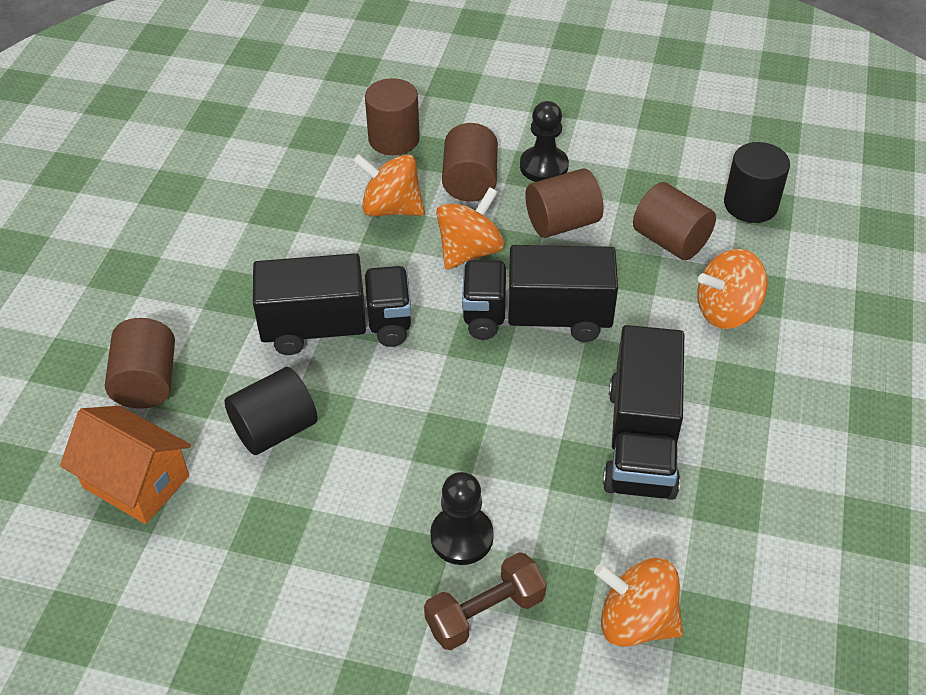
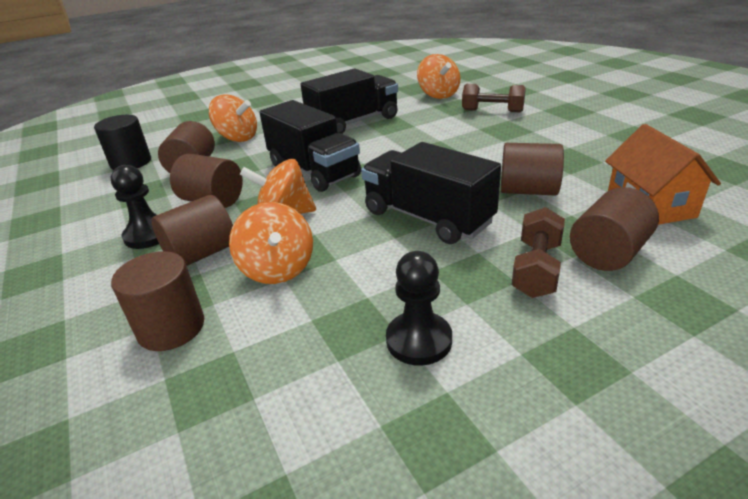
camera: 130 degrees left, 15 degrees down
black cylinder [224,367,318,455] -> brown cylinder [501,143,564,196]
black pawn [430,472,494,565] -> black pawn moved to [386,251,452,366]
none -> brown dumbbell [511,207,565,298]

